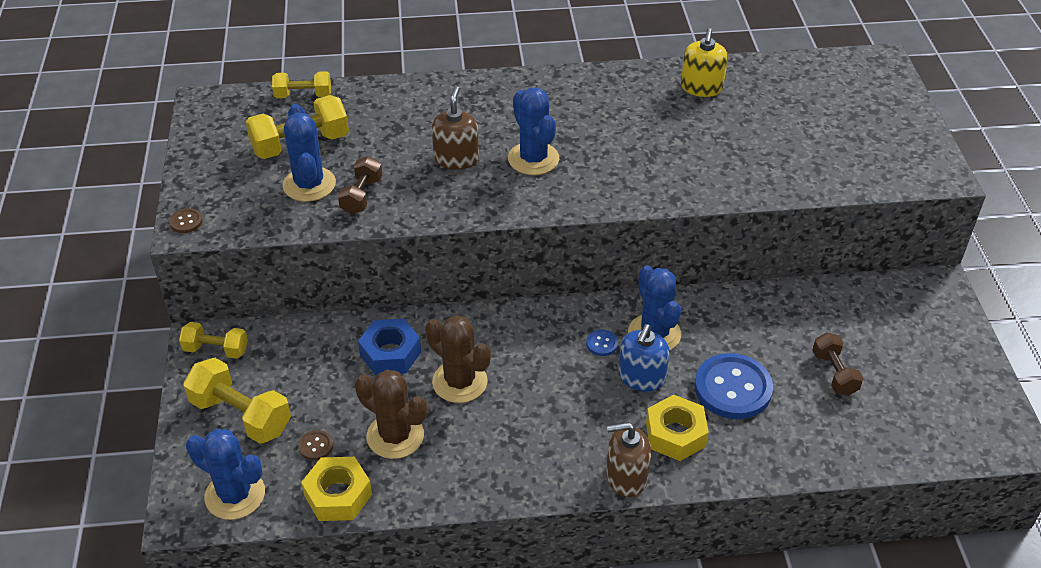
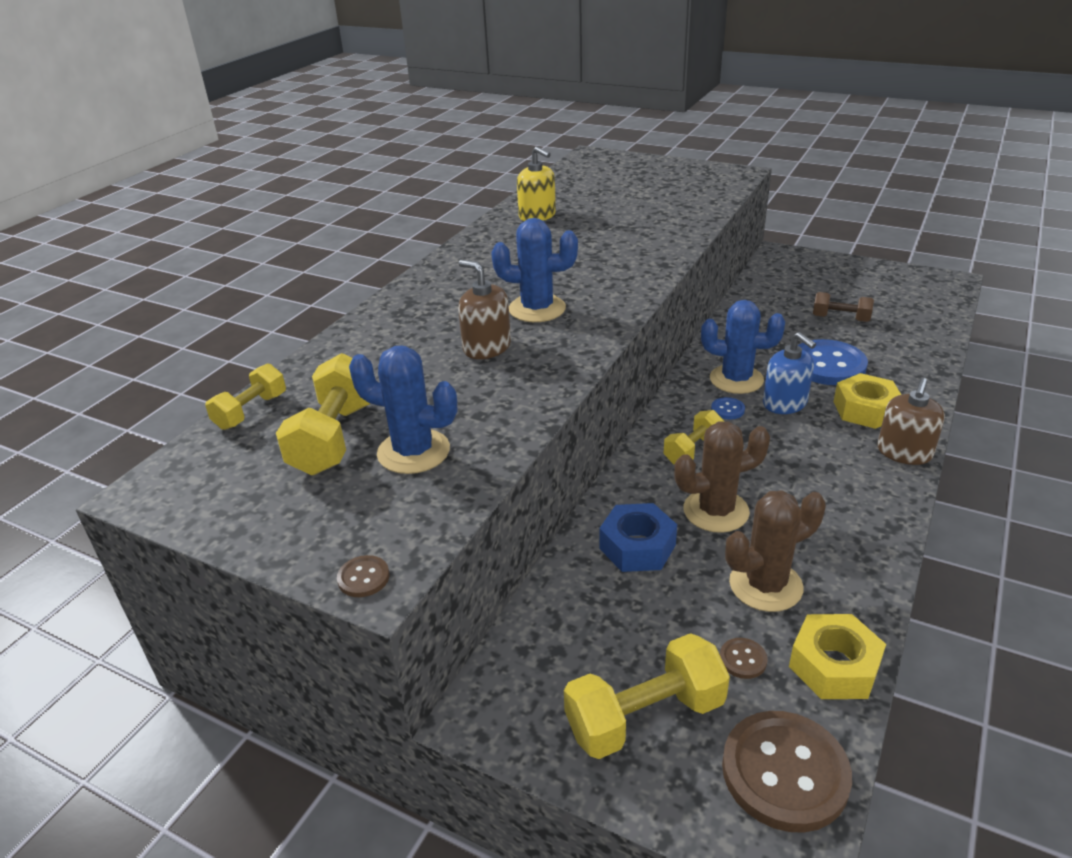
camera: 55 degrees left, 10 degrees down
yellow dumbbell [179,322,248,359] -> yellow dumbbell moved to [664,410,724,465]
blue cactus [186,429,265,520] -> brown button [722,711,852,833]
brown dumbbell [338,156,382,214] -> none

